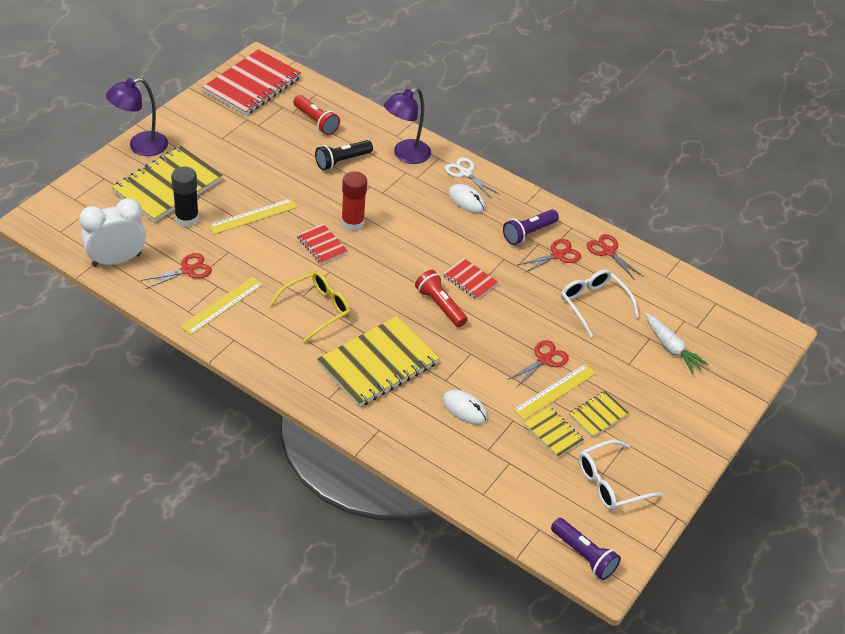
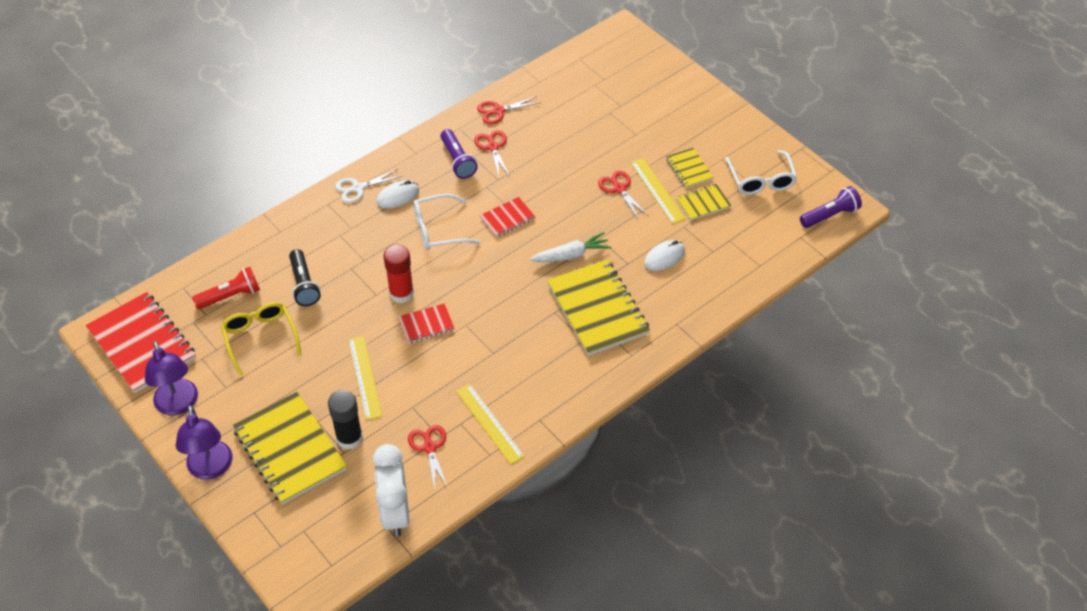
camera: 70 degrees left, 5 degrees up
yellow glasses [269,271,350,343] -> yellow glasses moved to [221,302,302,376]
purple lamp [384,87,431,164] -> purple lamp moved to [145,341,198,416]
red flashlight [415,270,468,327] -> none
white glasses [561,269,639,338] -> white glasses moved to [414,194,480,251]
white carrot [645,313,709,374] -> white carrot moved to [529,232,612,262]

